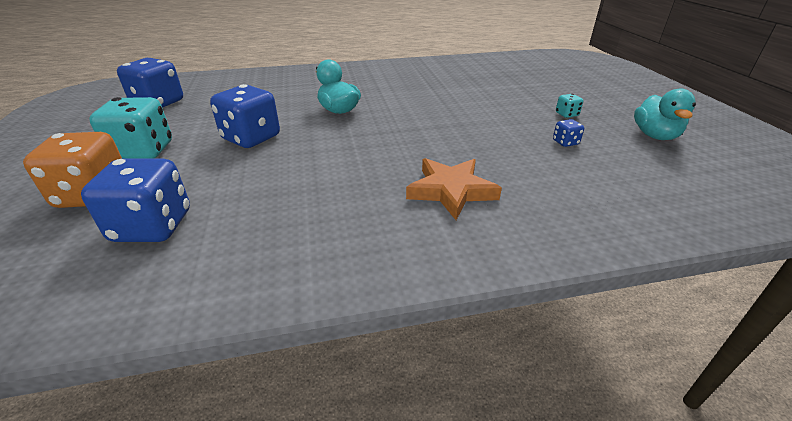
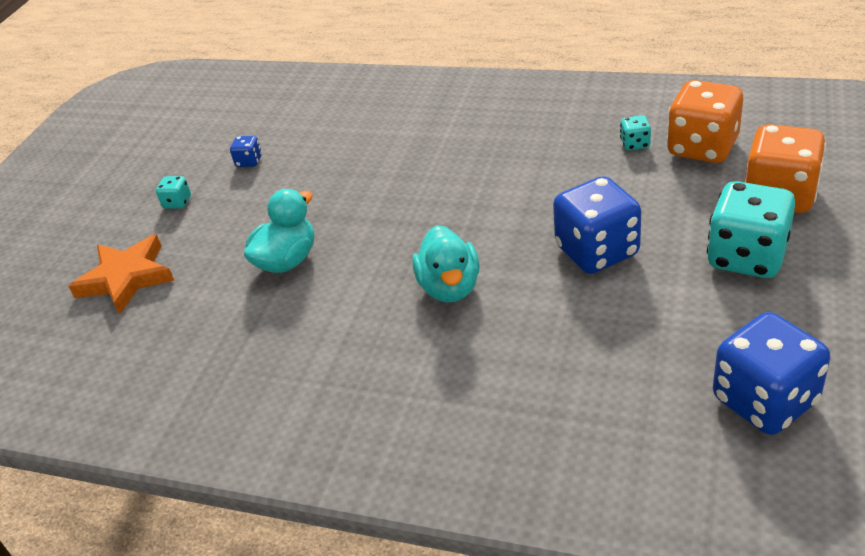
camera: 145 degrees left, 5 degrees up
blue dice [81,158,190,242] -> orange dice [667,80,743,163]
orange star [406,158,502,220] -> orange star moved to [68,234,175,315]
turquoise duck [634,89,696,140] -> turquoise duck moved to [244,189,314,273]
none -> turquoise dice [620,115,651,150]

